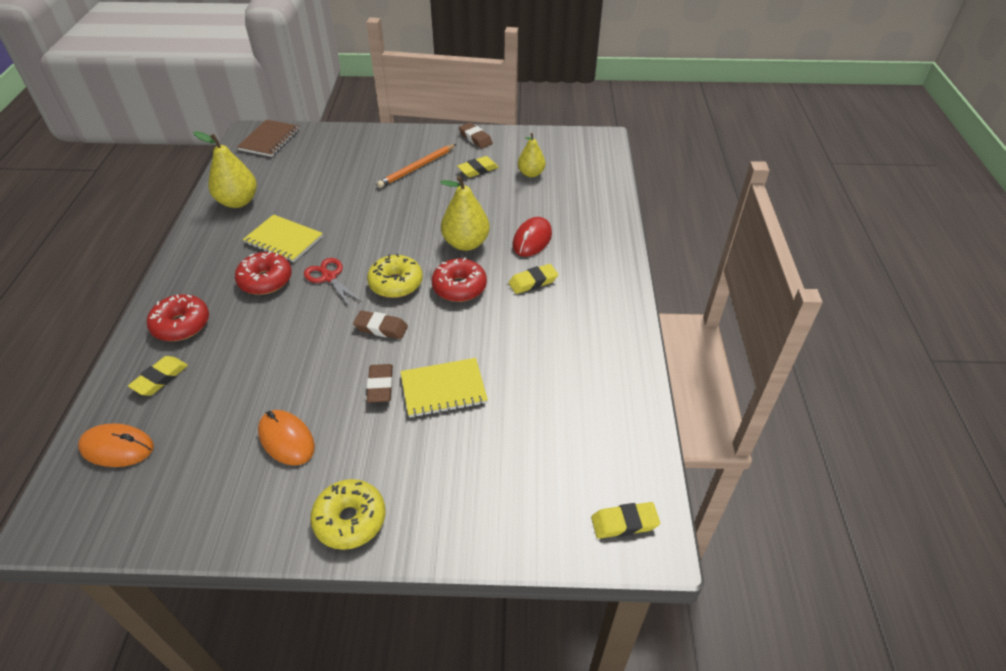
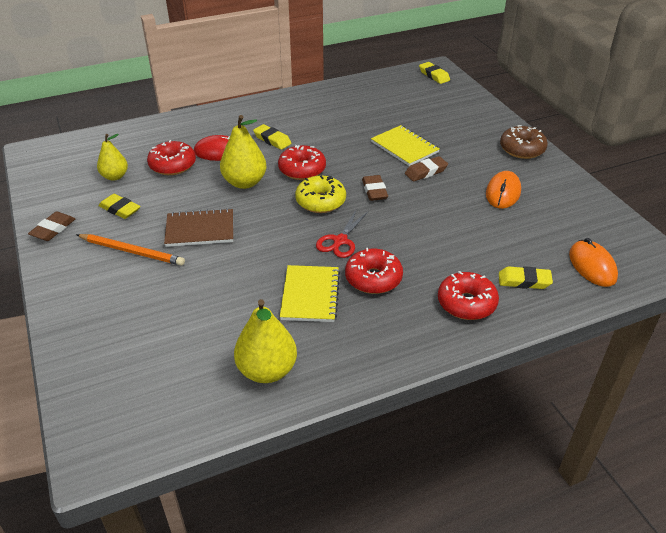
camera: 115 degrees left, 5 degrees down
brown notebook [237,119,300,157] -> brown notebook moved to [164,208,233,247]
yellow donut [310,479,385,550] -> brown donut [500,125,548,159]
none -> red donut [147,140,196,175]

